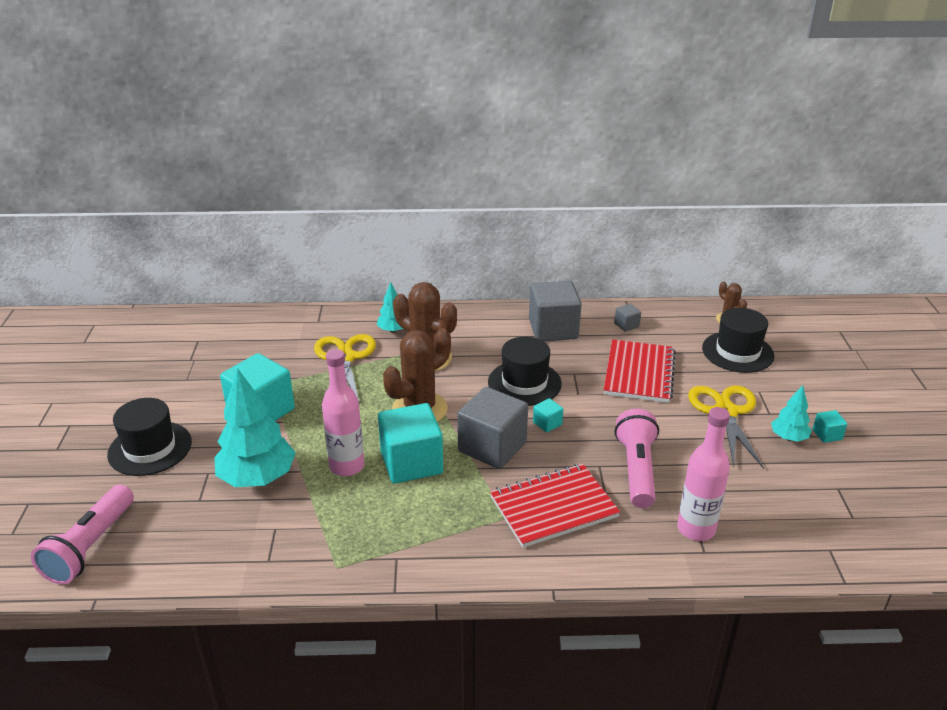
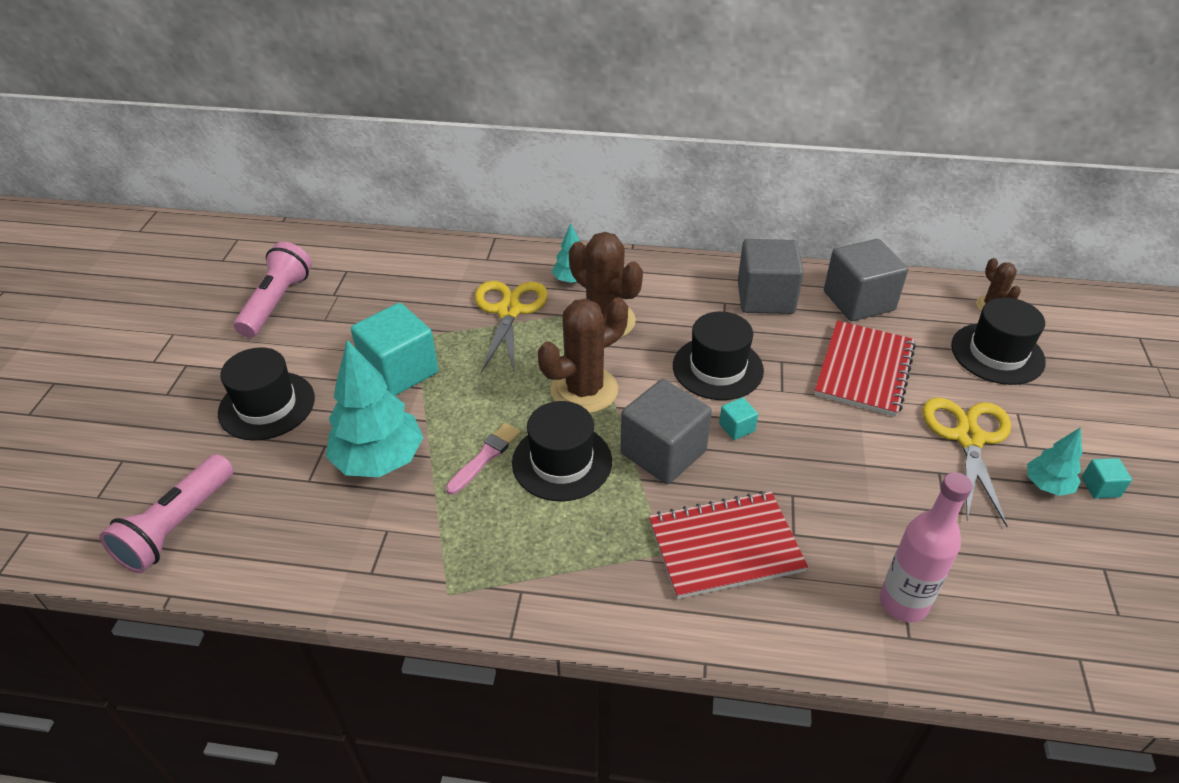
camera: 10 degrees right, 10 degrees up
pink bottle [322,349,364,476] -> pink brush [446,423,521,495]
turquoise cube [378,403,443,484] -> black hat [512,401,612,501]
grey cube [614,304,641,332] -> grey cube [824,239,908,321], size x2.31
pink flashlight [615,409,659,508] -> pink flashlight moved to [234,242,312,338]

